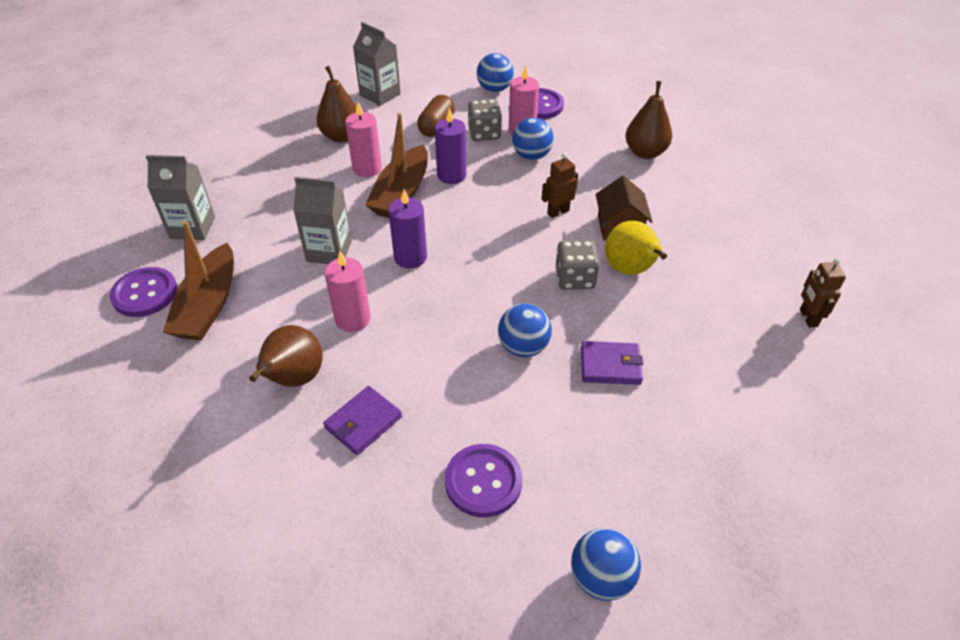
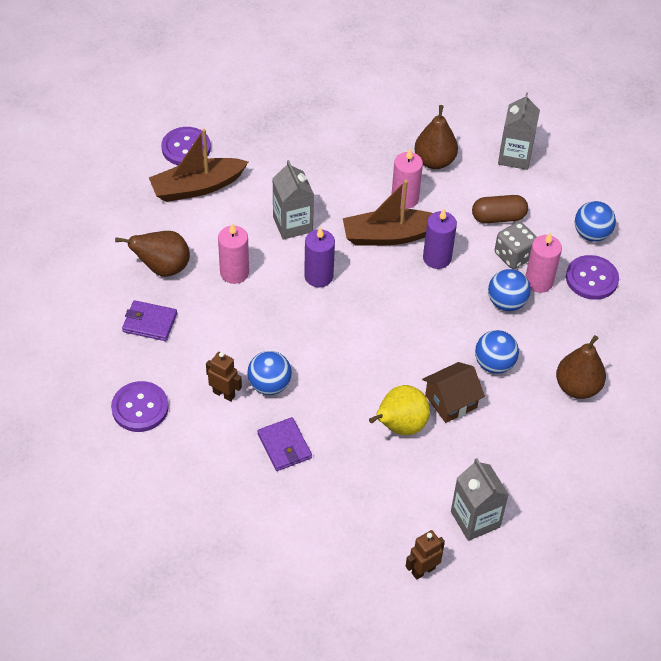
camera: 60 degrees right, 5 degrees up
grey carton [145,155,215,240] -> grey carton moved to [451,458,509,541]
brown robot [542,153,578,218] -> brown robot moved to [206,352,242,402]
grey dice [555,240,600,290] -> none
blue ball [571,528,641,601] -> blue ball moved to [475,330,519,374]

